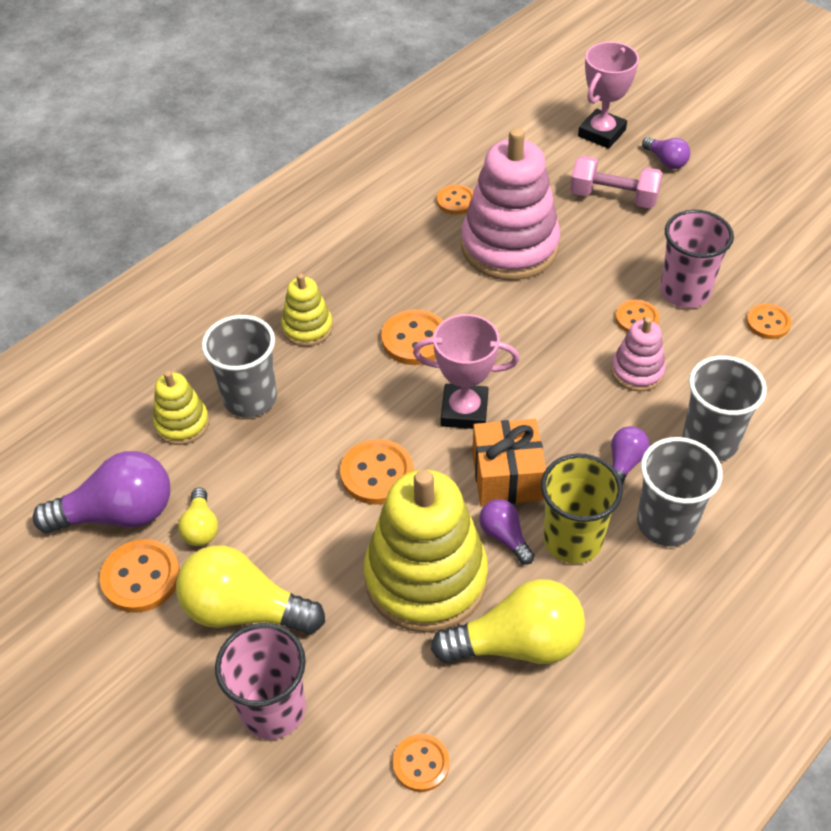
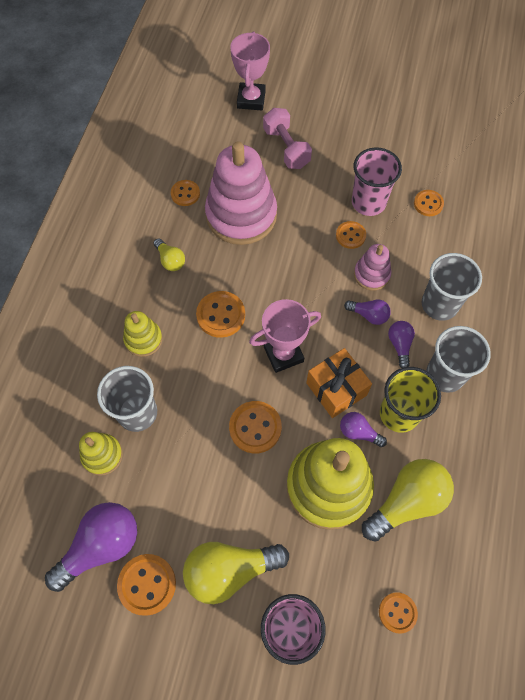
camera: 30 degrees left, 15 degrees up
yellow light bulb [178,488,218,546] -> yellow light bulb moved to [154,238,185,271]
pink dumbbell [570,156,663,208] -> pink dumbbell turned 75 degrees clockwise [263,108,312,169]
purple light bulb [642,137,690,169] -> purple light bulb moved to [344,300,391,325]

